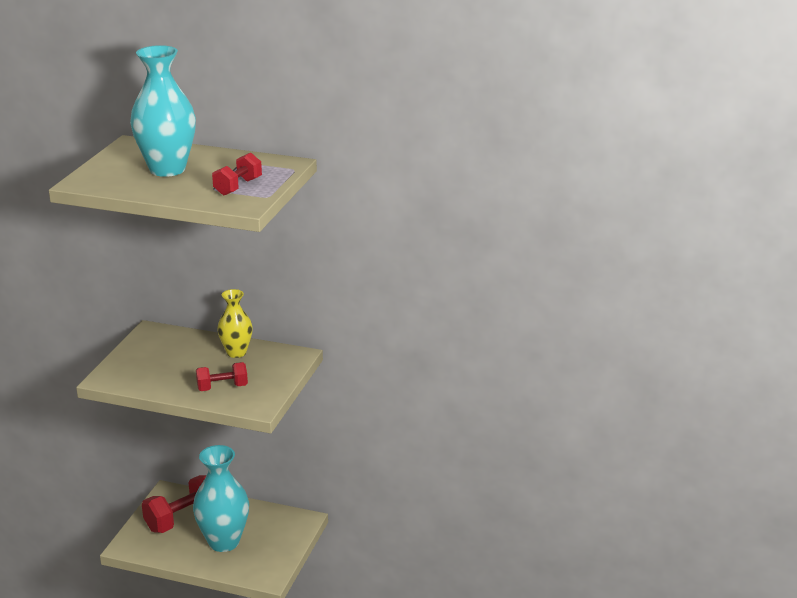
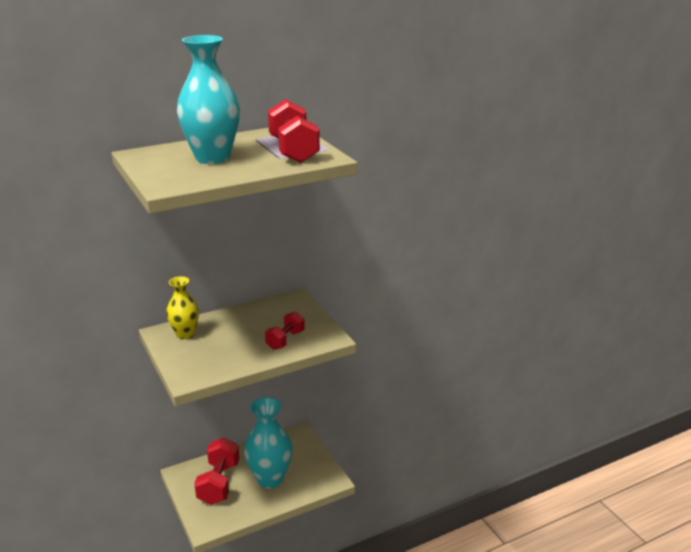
camera: 45 degrees left, 0 degrees up
red dumbbell [212,153,262,195] -> red dumbbell [268,99,320,163], size x1.65
yellow vase [217,289,253,358] -> yellow vase moved to [166,276,199,339]

